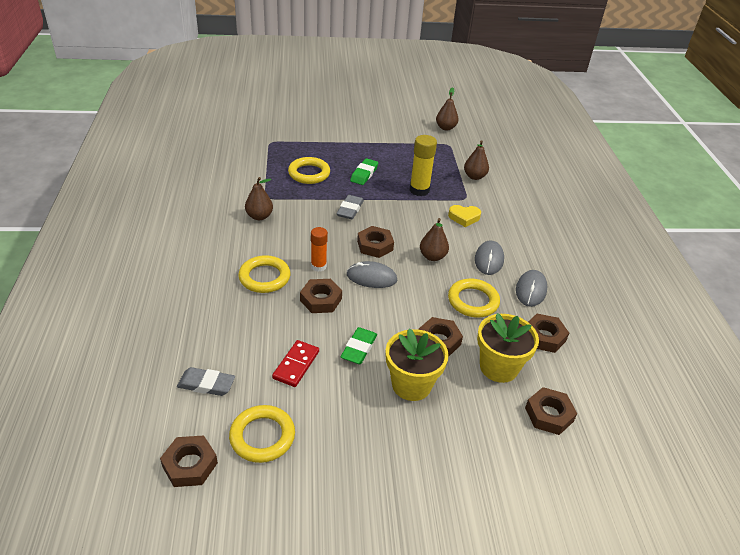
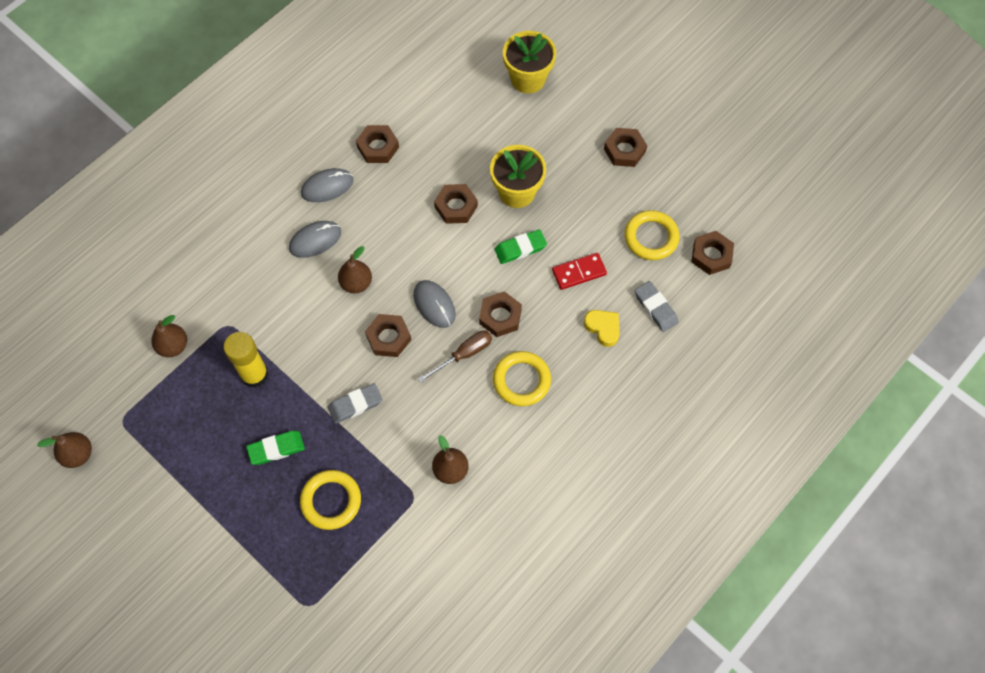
camera: 130 degrees left, 25 degrees up
orange glue stick [311,227,328,272] -> brown screwdriver [418,330,492,383]
yellow heart [448,205,481,227] -> yellow heart moved to [584,310,620,347]
yellow ring [448,278,500,317] -> none
yellow flower pot [477,313,539,383] -> yellow flower pot moved to [503,31,556,93]
brown nut [525,387,577,435] -> brown nut moved to [604,128,647,167]

